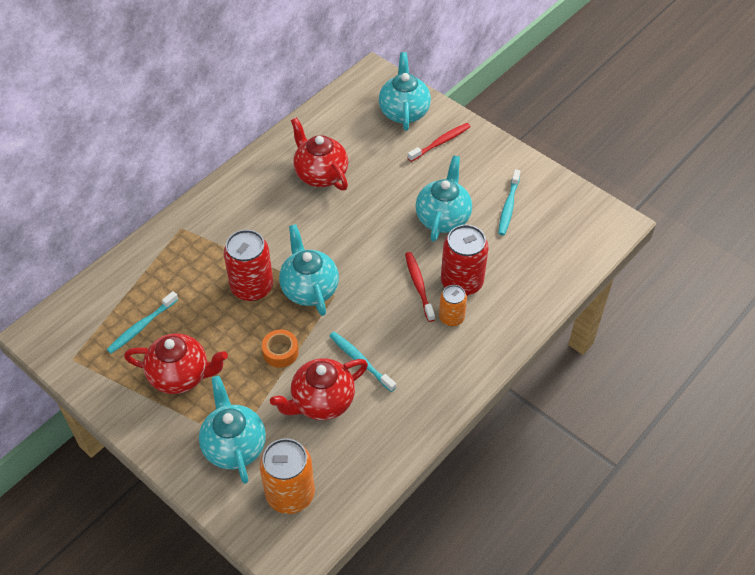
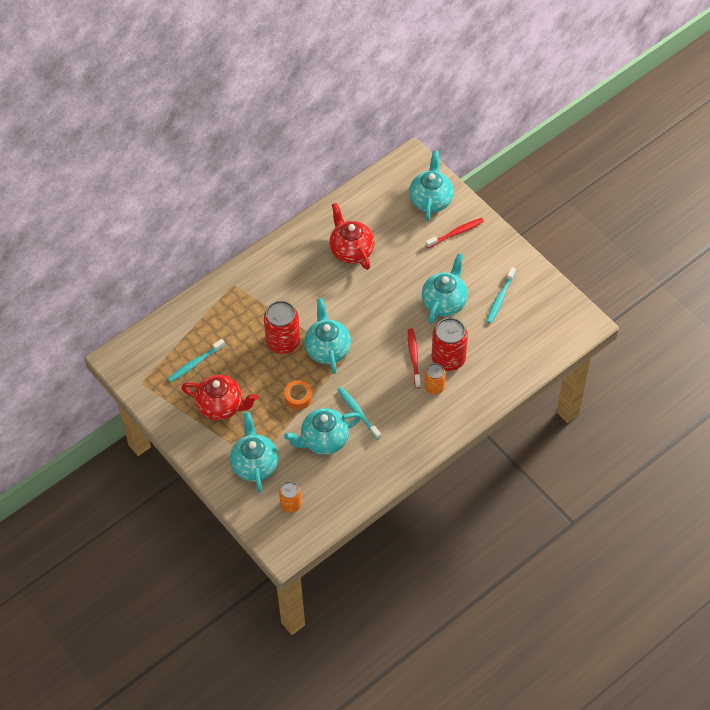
camera: 10 degrees right, 5 degrees up
orange can [259,438,315,514] -> orange can [279,482,302,513], size x0.59
red teapot [270,358,368,420] -> turquoise teapot [284,408,361,455]

